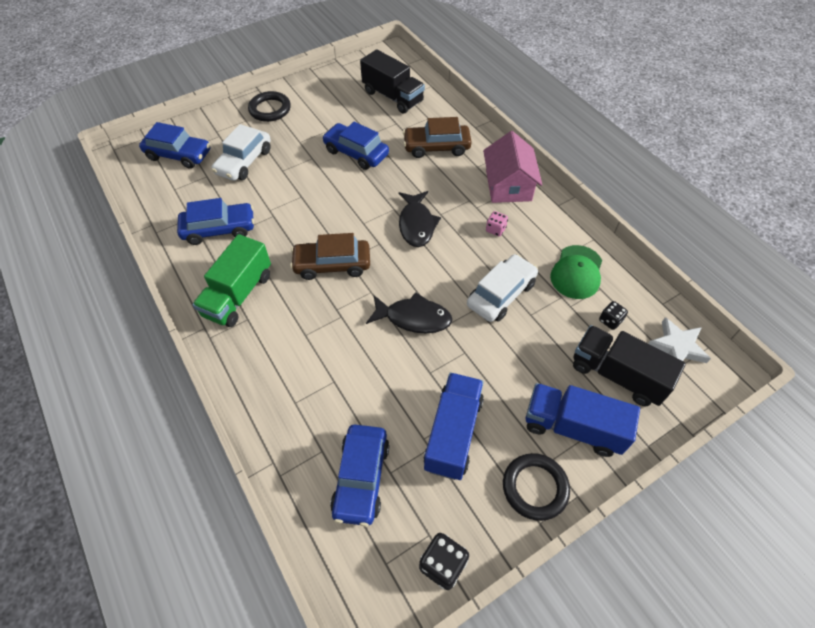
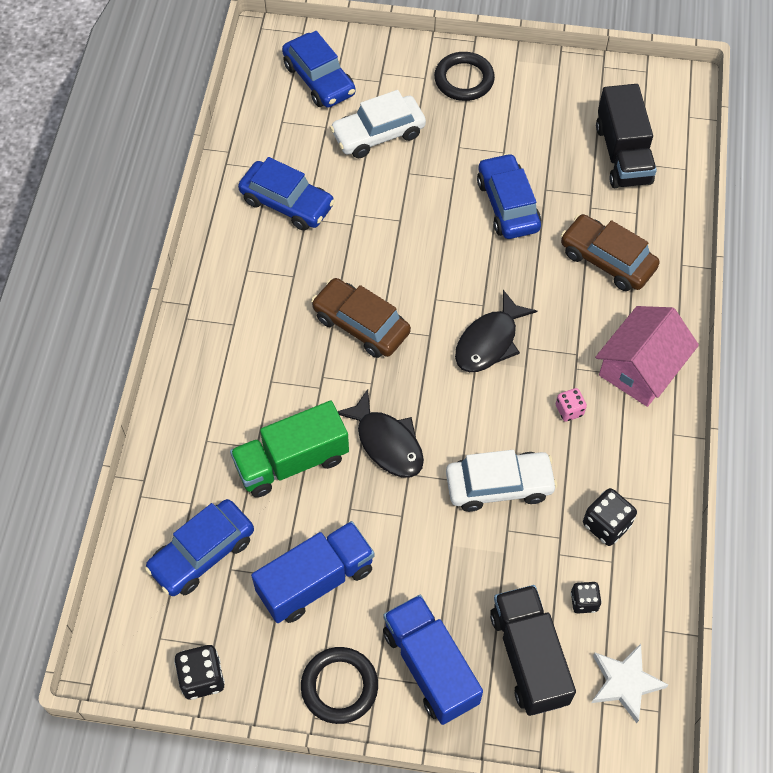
camera: 40 degrees right, 5 degrees up
green truck [192,234,271,327] -> green truck moved to [230,401,349,498]
green cap [550,245,602,299] -> black dice [583,488,637,546]

